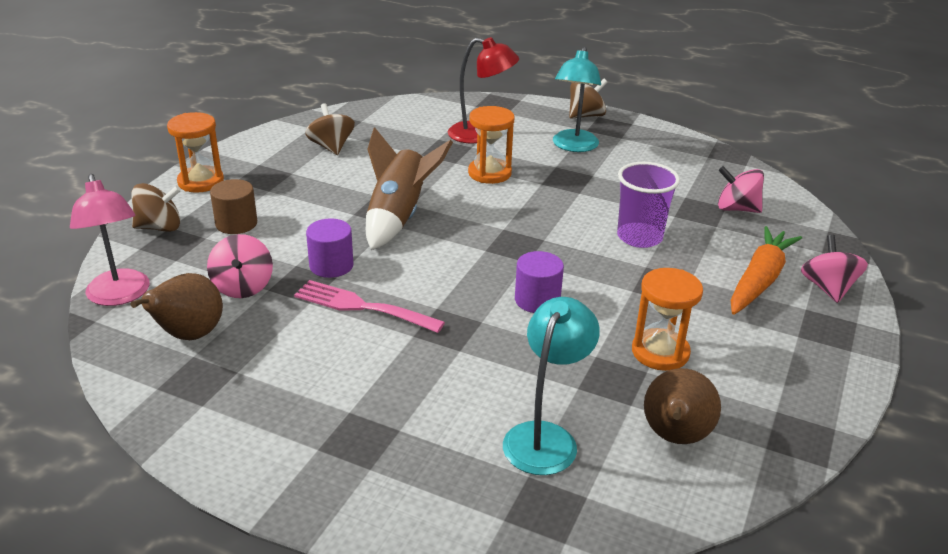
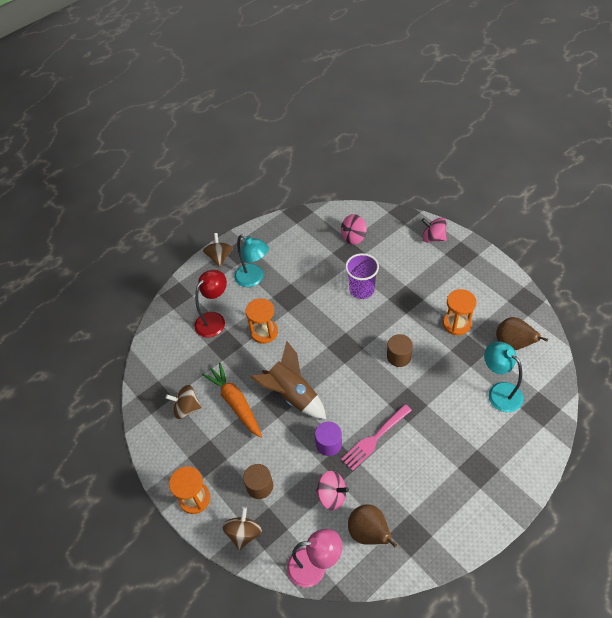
camera: 60 degrees left, 20 degrees up
purple cylinder [515,251,564,313] -> brown cylinder [387,334,413,367]
orange carrot [731,226,802,315] -> orange carrot moved to [202,363,262,438]

